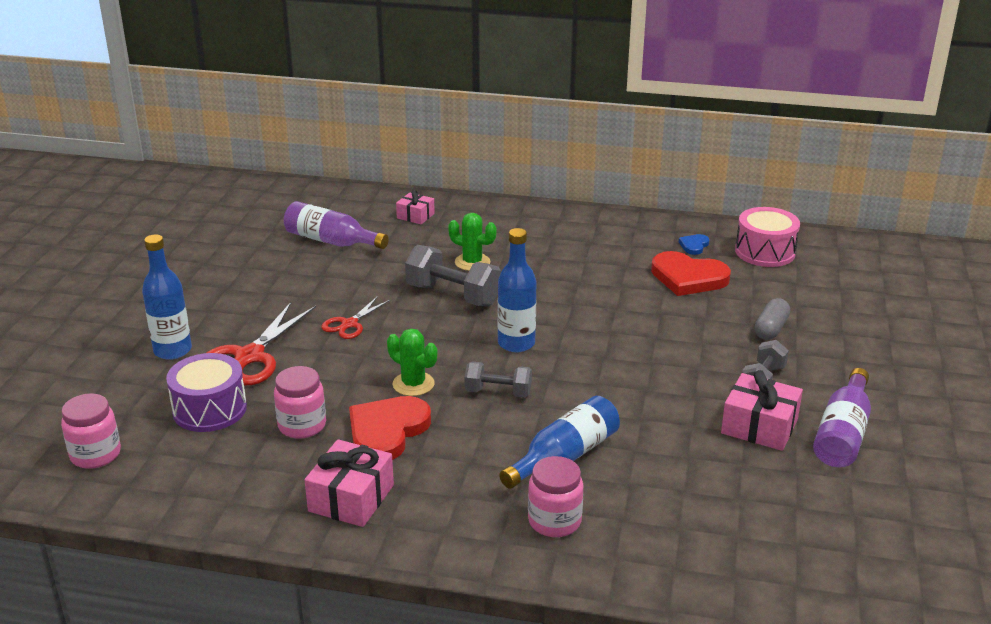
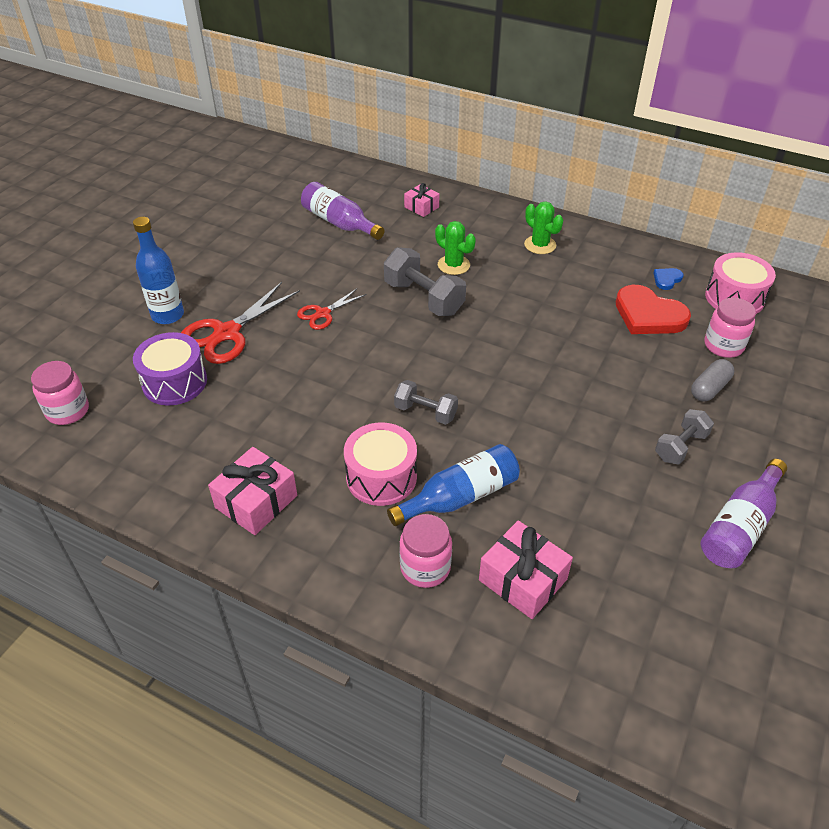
camera: 15 degrees right, 15 degrees up
pink jar [274,366,326,439] -> pink jar moved to [704,298,756,358]
red heart [349,396,431,460] -> none
green cactus [387,329,437,396] -> green cactus moved to [524,201,563,254]
blue bottle [498,228,537,352] -> none
pink gift [721,370,803,451] -> pink gift moved to [479,520,573,619]
none -> pink drum [344,422,417,506]

